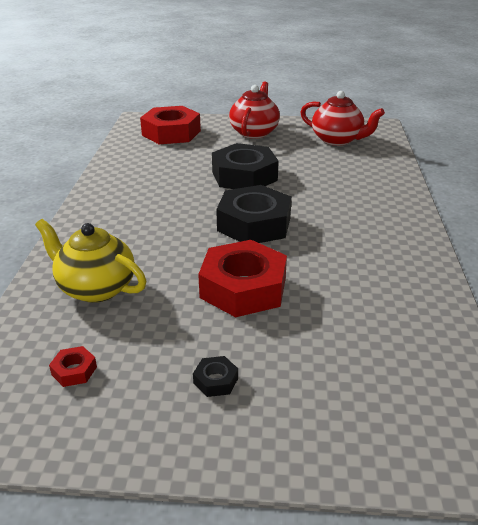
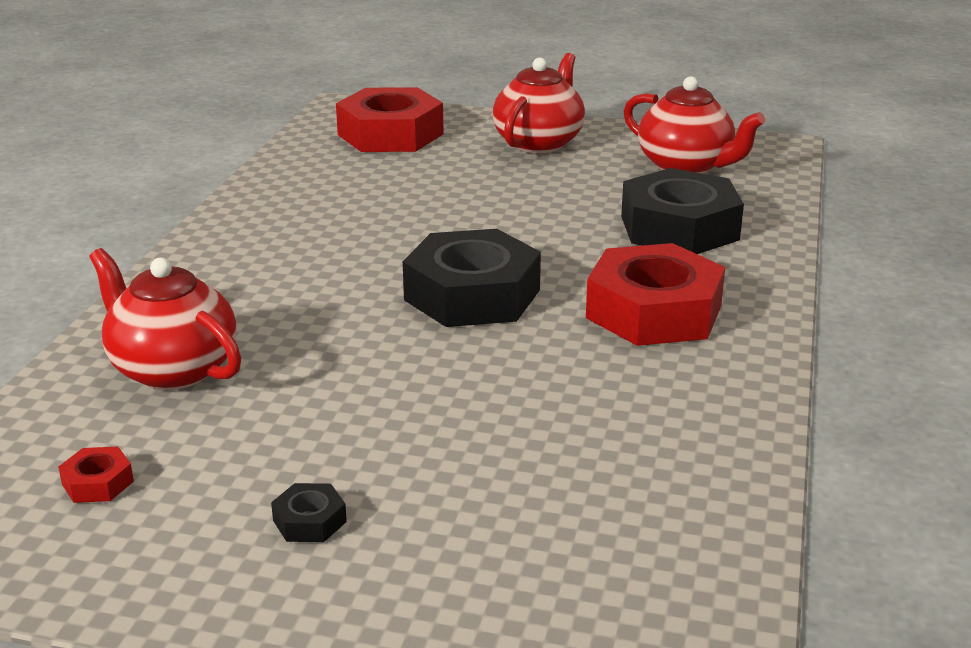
camera: 10 degrees right, 5 degrees down
yellow teapot [35,219,146,303] -> red teapot [90,248,241,390]
red nut [198,240,287,317] -> red nut moved to [586,243,725,346]
black nut [212,143,279,189] -> black nut moved to [621,168,744,254]

